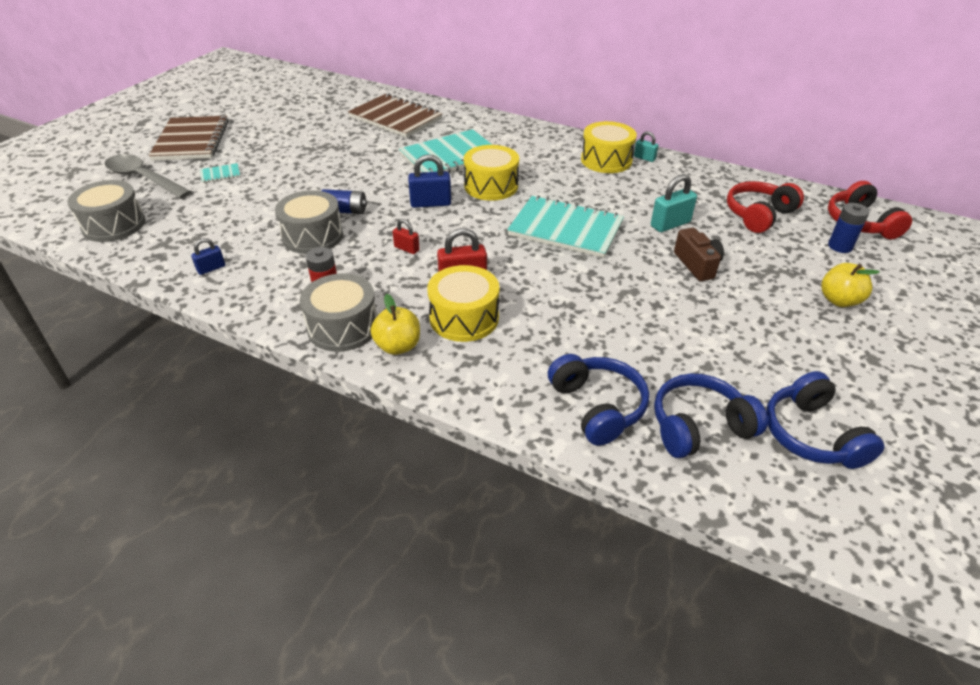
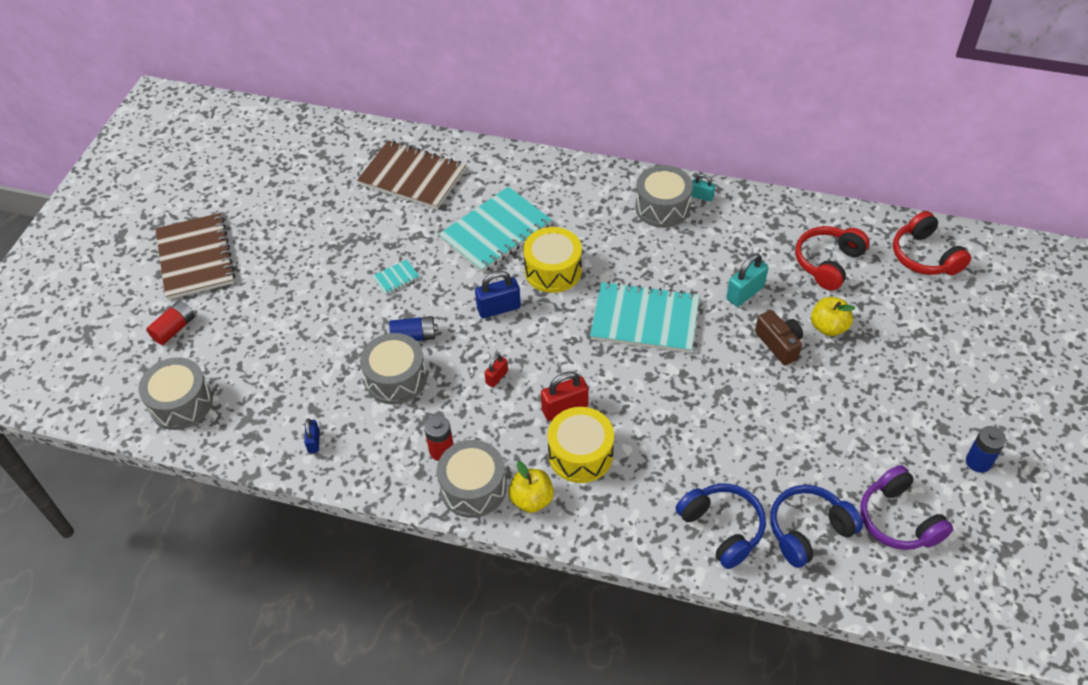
camera: 10 degrees left, 10 degrees up
grey spoon [105,154,192,199] -> red battery [146,301,195,345]
blue padlock [191,238,225,275] -> blue padlock turned 45 degrees counterclockwise [304,419,320,453]
turquoise notebook [200,163,240,183] -> turquoise notebook moved to [372,259,420,295]
red padlock [393,219,420,254] -> red padlock turned 75 degrees counterclockwise [485,354,508,387]
yellow drum [581,121,637,173] -> grey drum [635,165,693,228]
blue headphones [766,371,884,469] -> purple headphones [860,465,953,550]
yellow apple [821,263,880,307] -> yellow apple moved to [811,297,855,336]
blue battery [828,203,870,253] -> blue battery moved to [966,426,1006,473]

